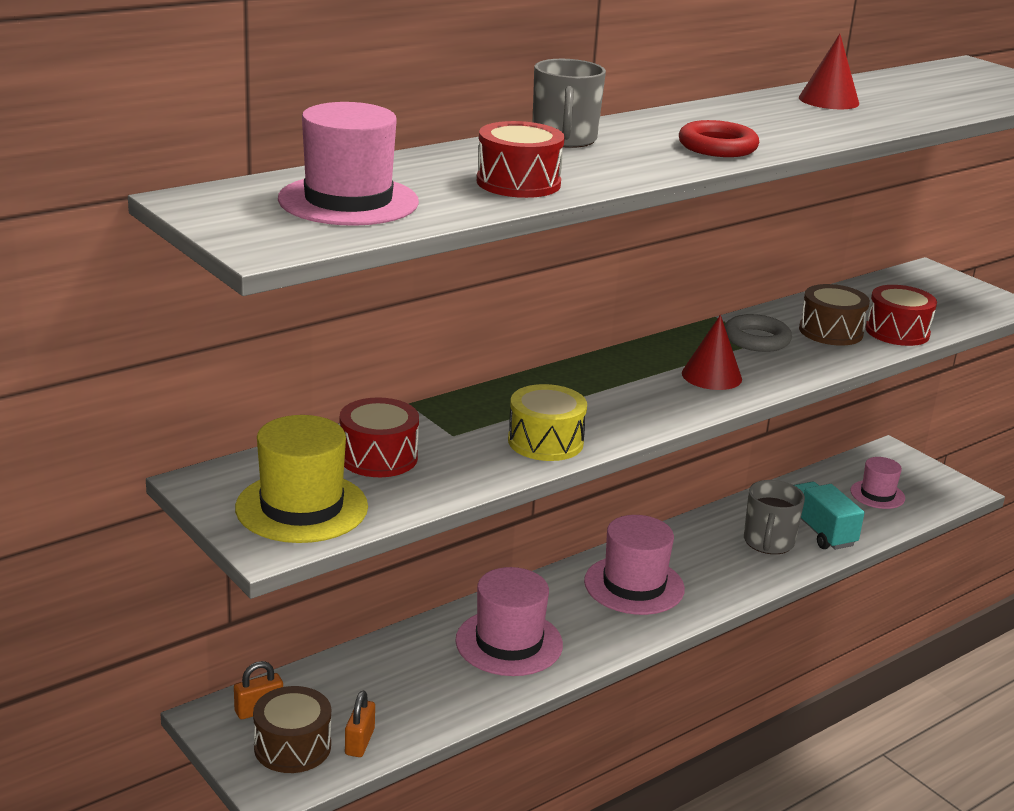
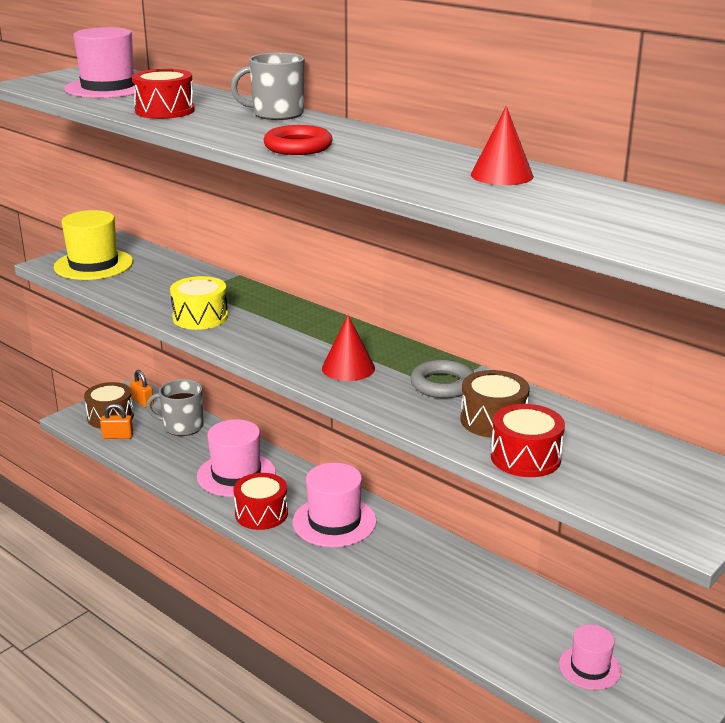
camera: 80 degrees right, 0 degrees up
red drum [340,398,419,477] -> red drum moved to [233,473,288,530]
grey mug [744,480,805,554] -> grey mug moved to [146,379,204,436]
turquoise truck [794,482,864,550] -> none

